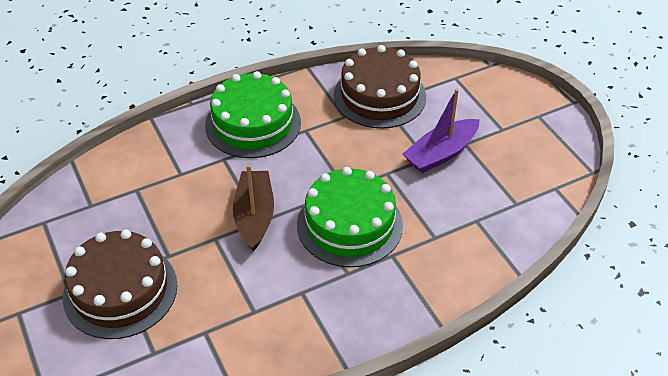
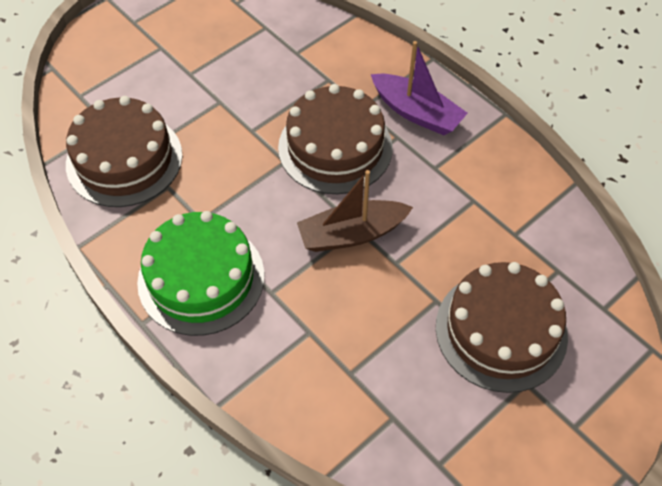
camera: 105 degrees left, 10 degrees up
green cake [297,167,403,267] -> brown cake [278,84,393,194]
purple boat [403,89,480,173] -> purple boat moved to [371,41,467,135]

